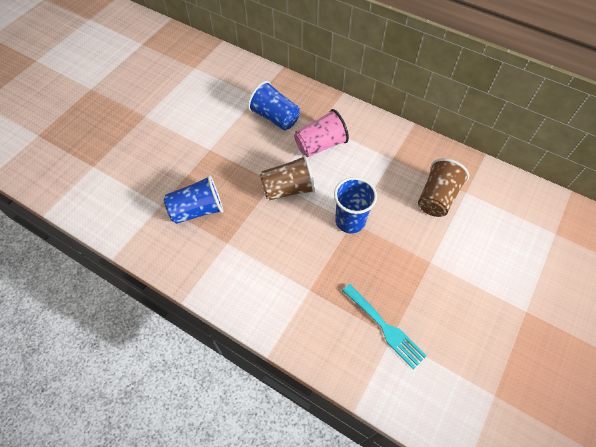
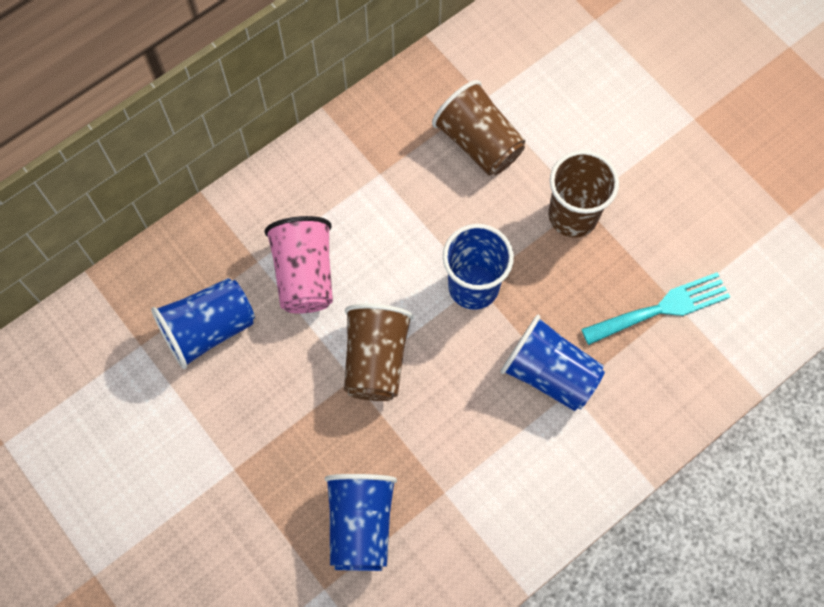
camera: 70 degrees left, 10 degrees up
none -> blue cup [500,315,605,411]
none -> brown cup [548,150,619,238]

